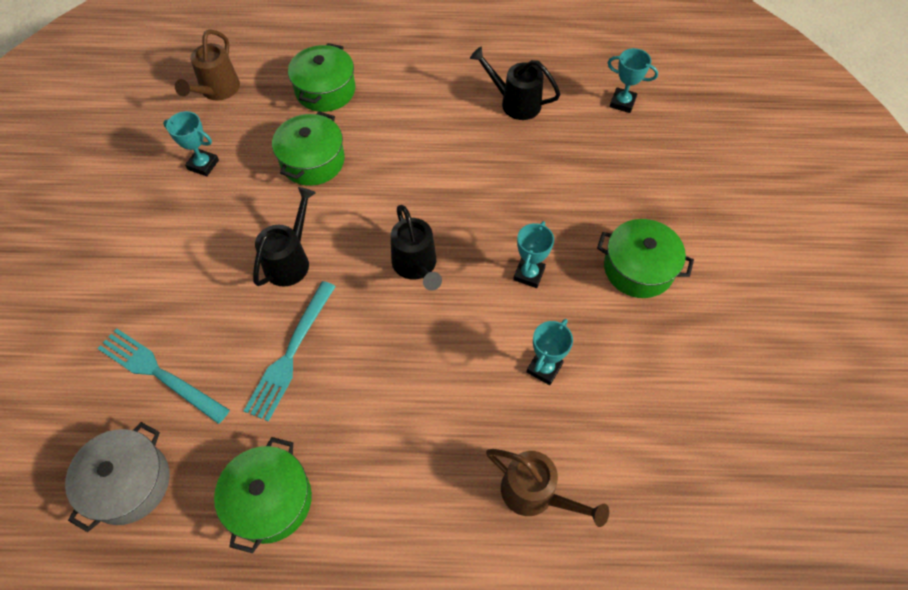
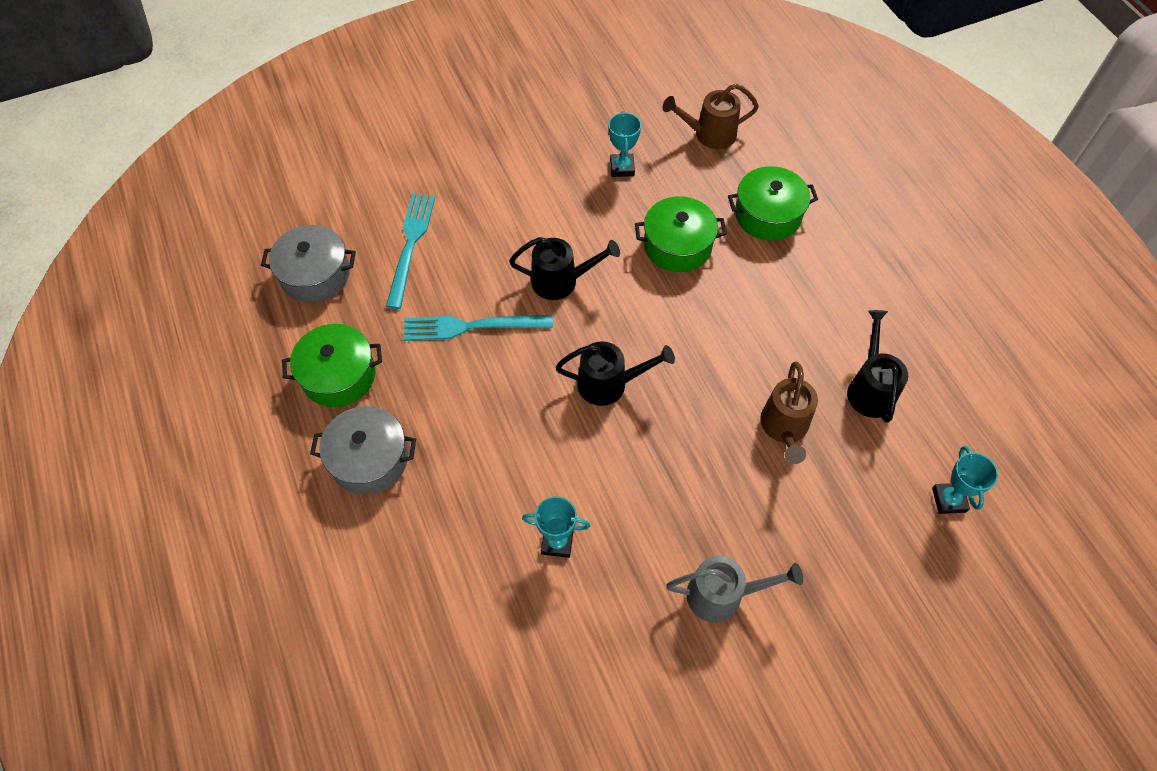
camera: 65 degrees right, 0 degrees up
black watering can [391,205,442,291] -> black watering can turned 135 degrees counterclockwise [556,341,675,406]
brown watering can [486,449,609,527] -> brown watering can moved to [760,361,818,464]
turquoise trophy [513,221,554,288] -> none
green pot [597,219,694,298] -> grey watering can [666,556,803,623]
none -> grey pot [310,406,416,494]

